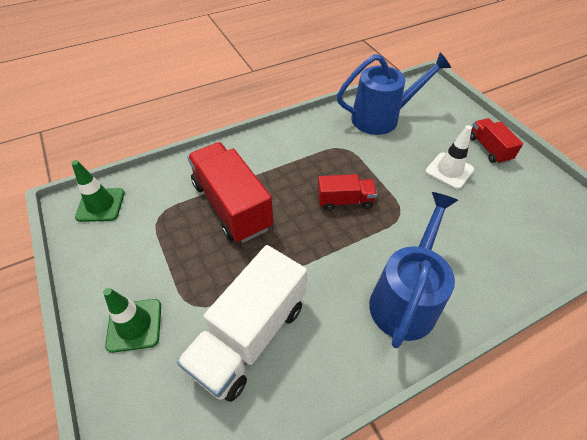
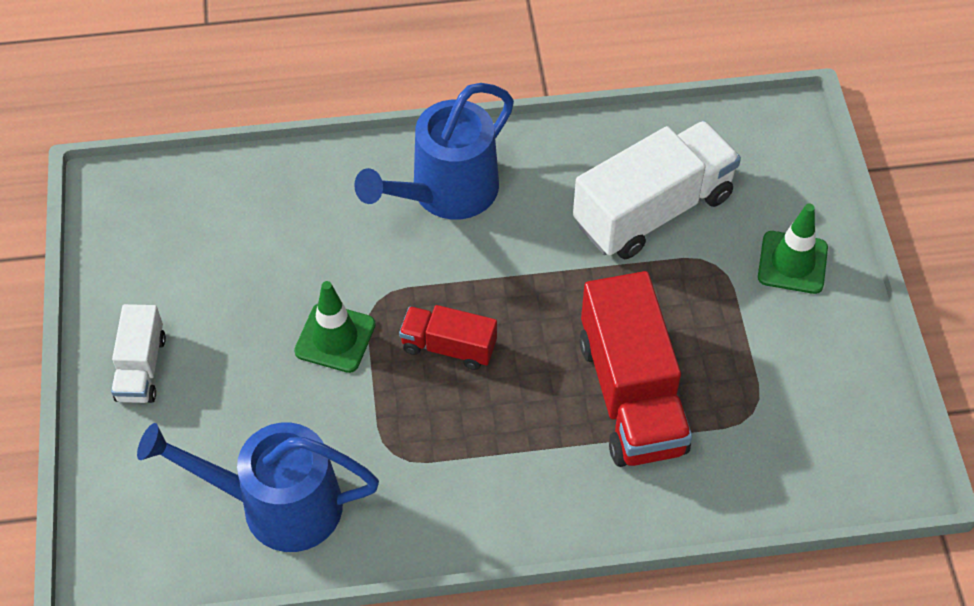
camera: 160 degrees left, 5 degrees up
green traffic cone [72,160,125,222] -> green traffic cone moved to [294,281,376,373]
white traffic cone [425,125,474,189] -> none
red truck [470,118,523,164] -> white truck [111,304,166,403]

